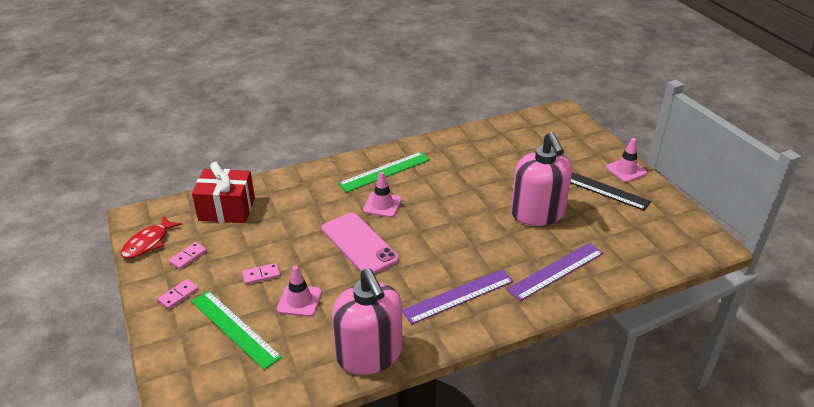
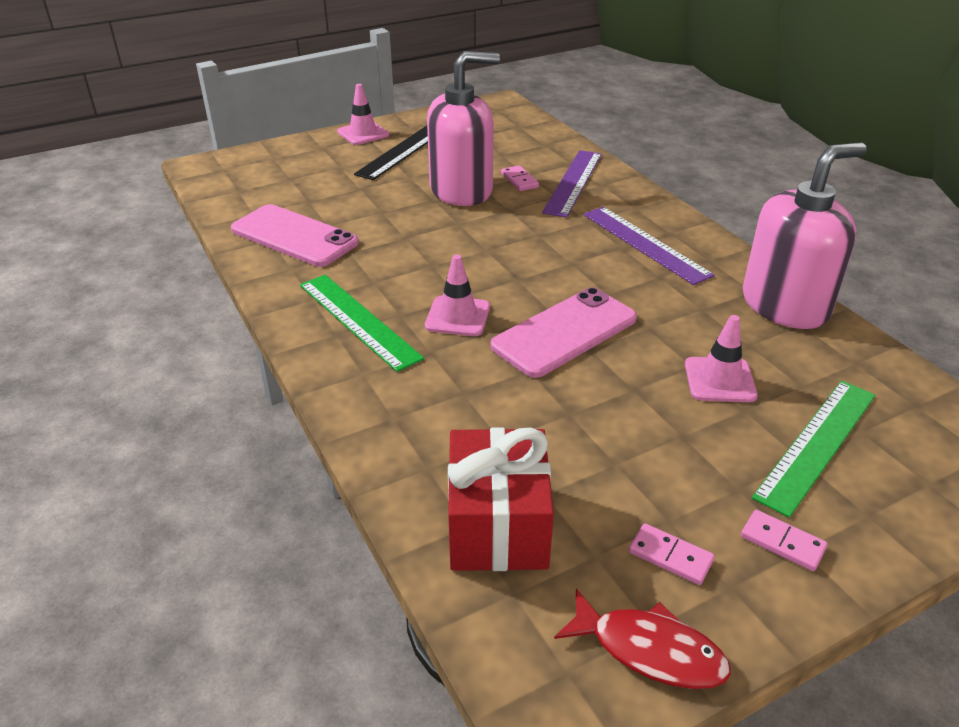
camera: 95 degrees left, 0 degrees up
pink domino [242,263,280,285] -> pink domino moved to [501,165,539,191]
purple ruler [507,243,604,301] -> purple ruler turned 60 degrees clockwise [542,150,602,218]
none -> pink phone [231,204,359,267]

